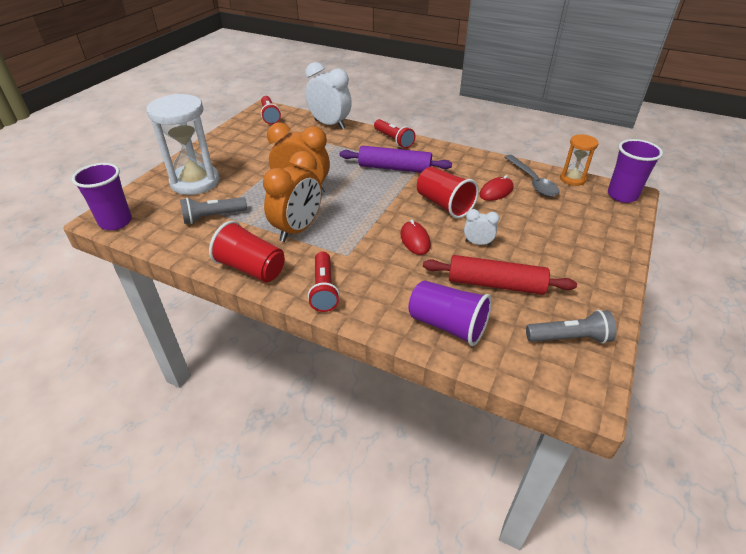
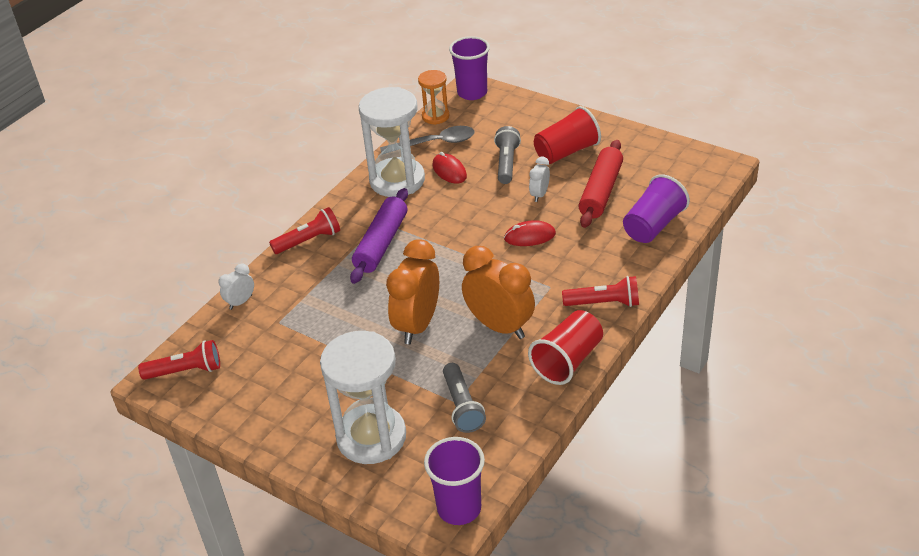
camera: 80 degrees left, 0 degrees up
white clock [305,62,352,129] -> white clock [218,263,254,310], size x0.49
red cup [417,167,479,219] -> red cup moved to [534,106,601,164]
grey flashlight [526,310,616,344] -> grey flashlight moved to [494,126,521,184]
none -> white hourglass [359,87,425,197]

